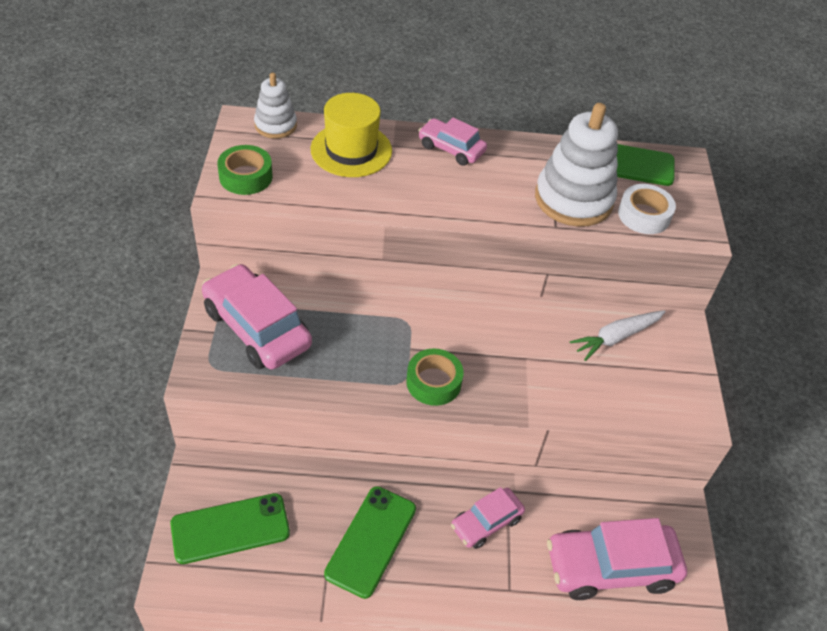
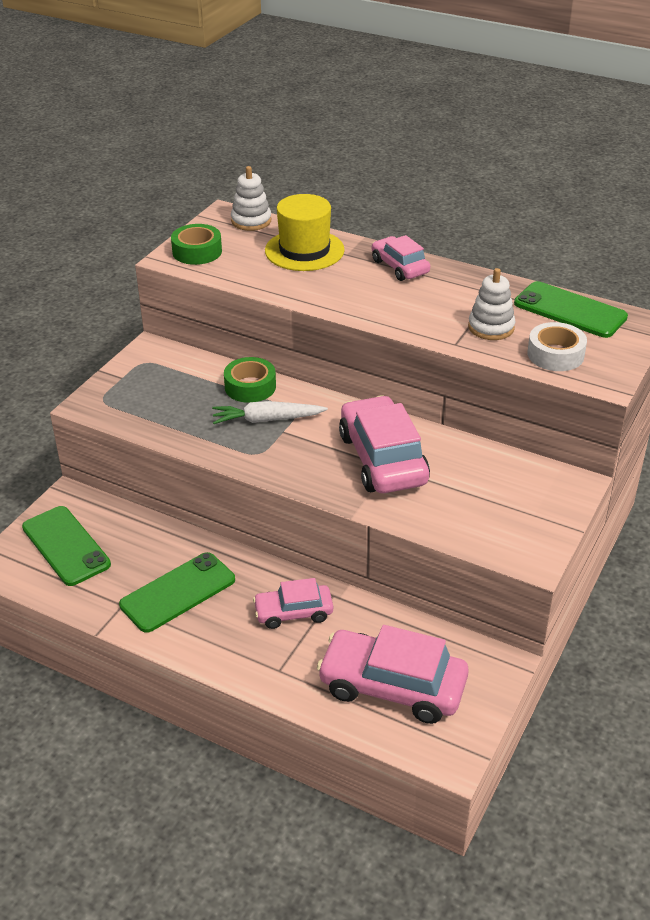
camera: 30 degrees right, 10 degrees down
green phone [170,493,290,564] -> green phone turned 45 degrees clockwise [22,506,111,586]
pink car [202,264,312,369] -> pink car moved to [339,395,430,493]
green tape [406,348,464,406] -> green tape moved to [224,357,276,403]
white stacking toy [535,103,618,227] -> white stacking toy [468,268,516,340], size x0.56
white carrot [570,310,666,361] -> white carrot moved to [212,401,328,424]

